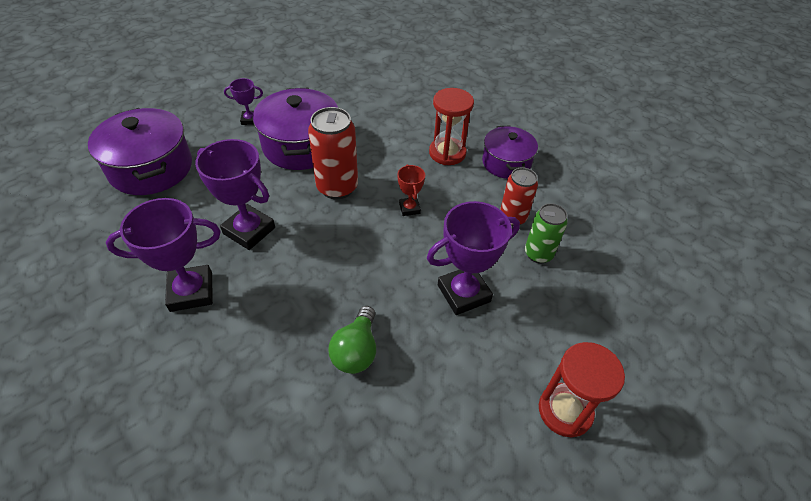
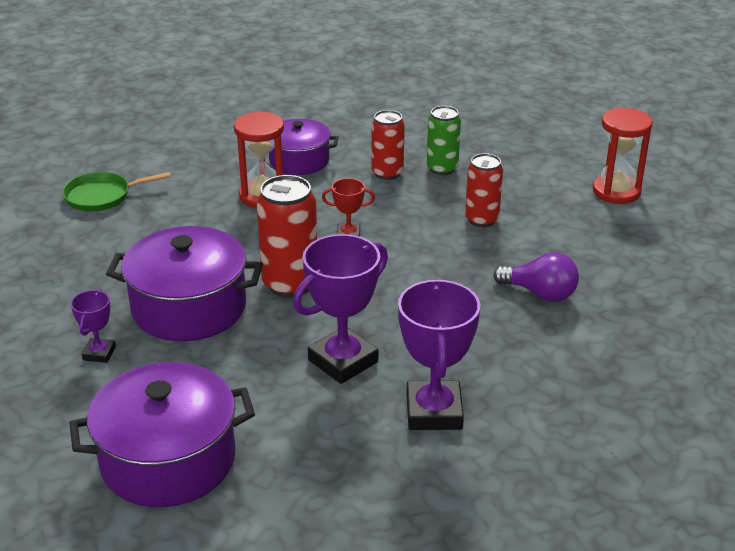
camera: 75 degrees left, 15 degrees down
green light bulb [329,306,376,374] -> purple light bulb [494,252,579,302]
purple trophy [427,201,520,315] -> red can [465,153,503,227]
none -> green pan [62,172,171,212]

